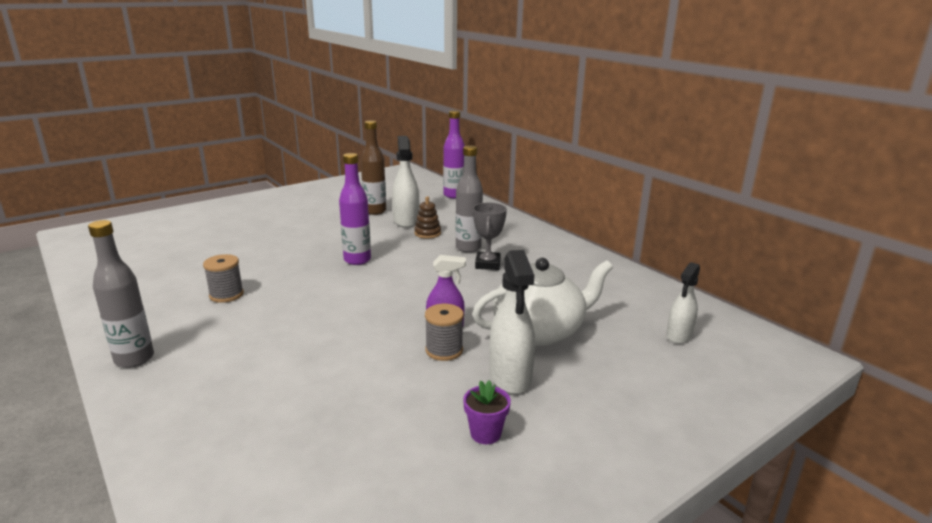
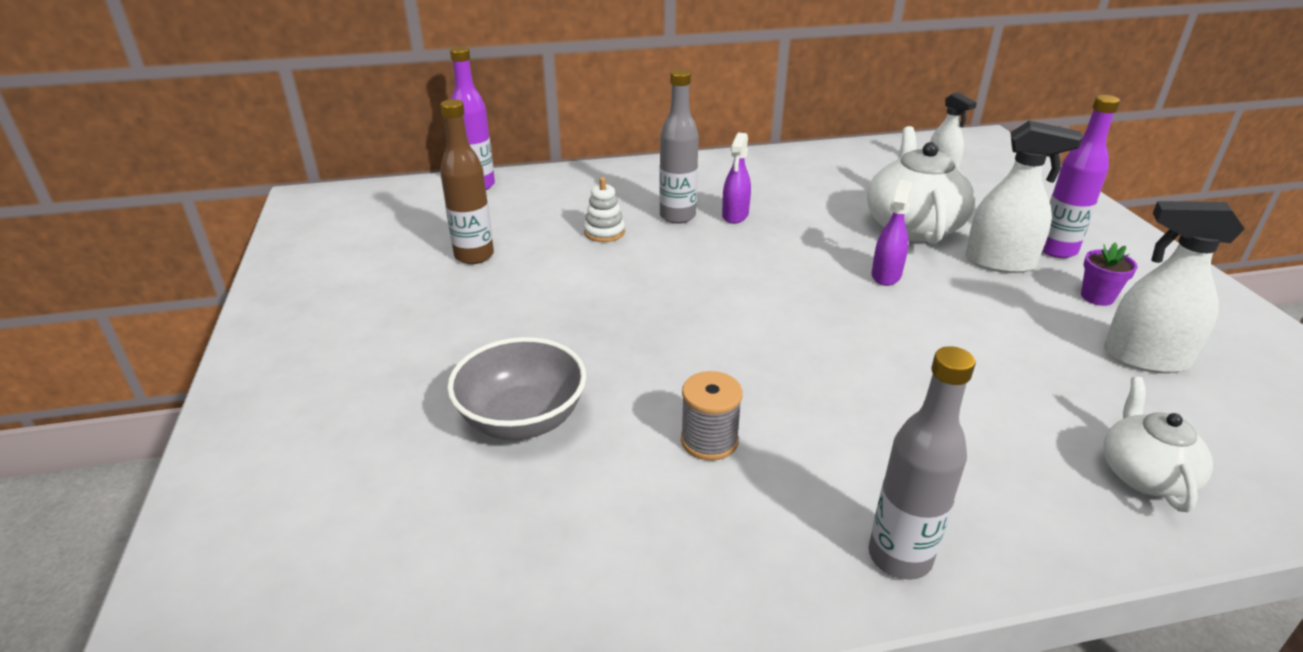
camera: 65 degrees left, 10 degrees up
purple bottle [339,153,371,265] -> purple bottle moved to [1042,95,1120,258]
white spray bottle [392,136,419,228] -> white spray bottle moved to [1104,201,1244,374]
brown stacking toy [414,196,441,239] -> white stacking toy [584,177,625,242]
grey spool [425,304,464,361] -> none
grey trophy [473,202,507,270] -> purple spray bottle [722,132,751,224]
none -> grey bowl [447,337,586,440]
none -> white teapot [1104,377,1213,512]

